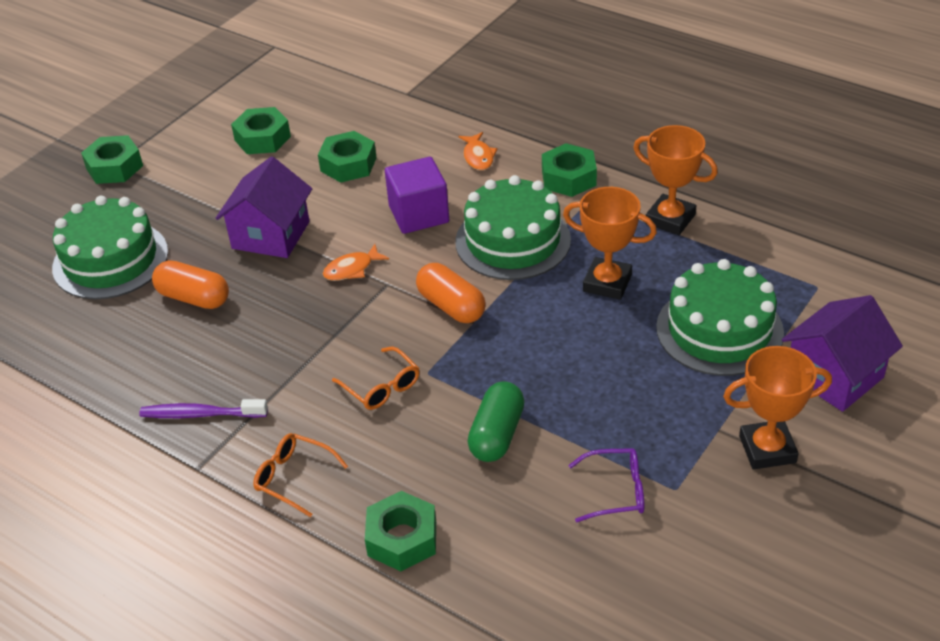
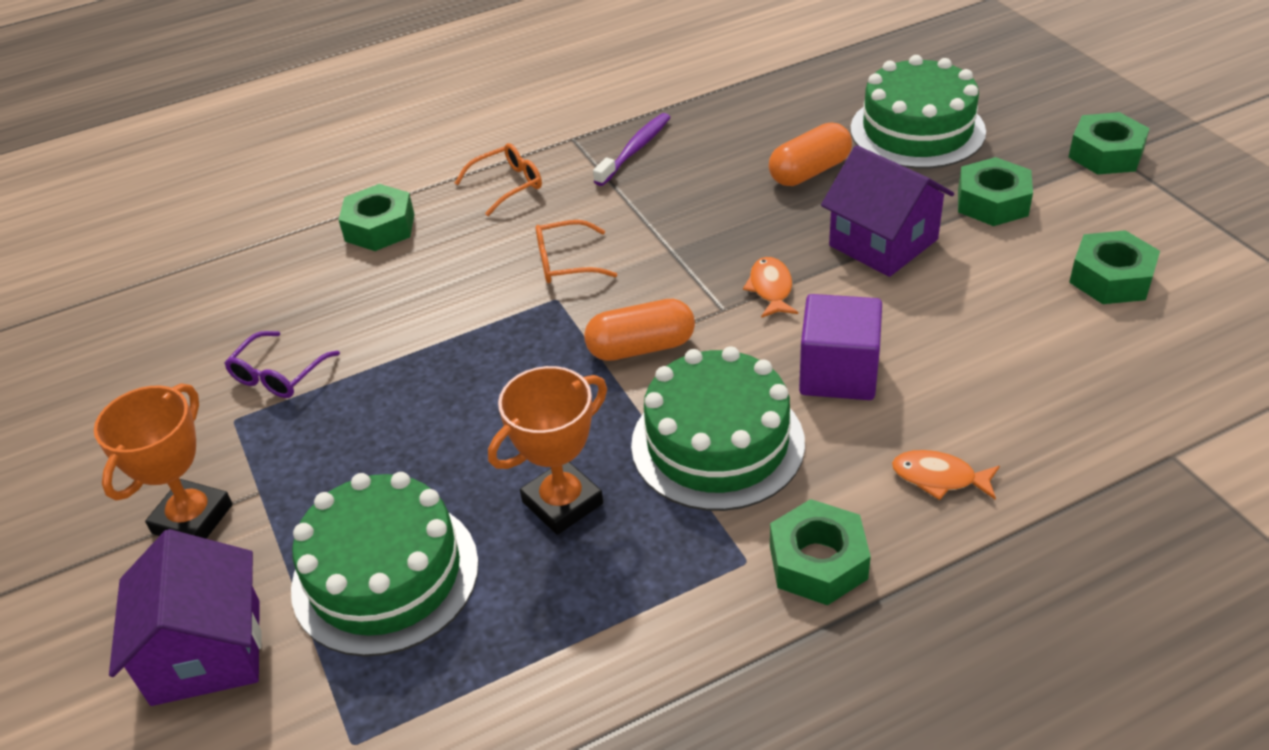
camera: 120 degrees right, 0 degrees up
green nut [318,131,376,183] -> green nut moved to [958,157,1033,226]
green capsule [467,382,525,462] -> none
orange trophy [633,125,718,235] -> none

